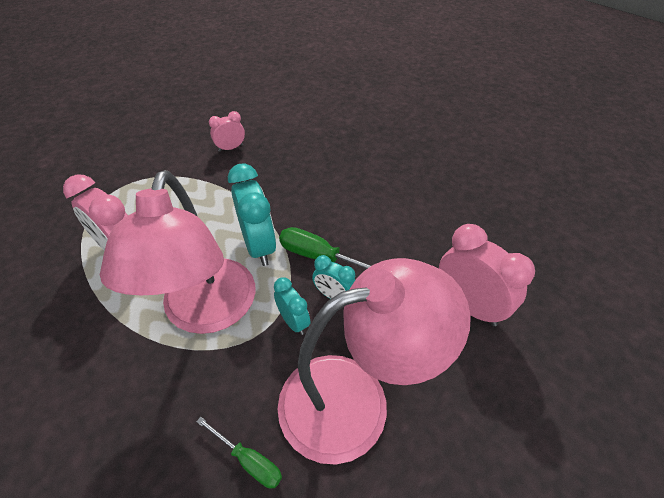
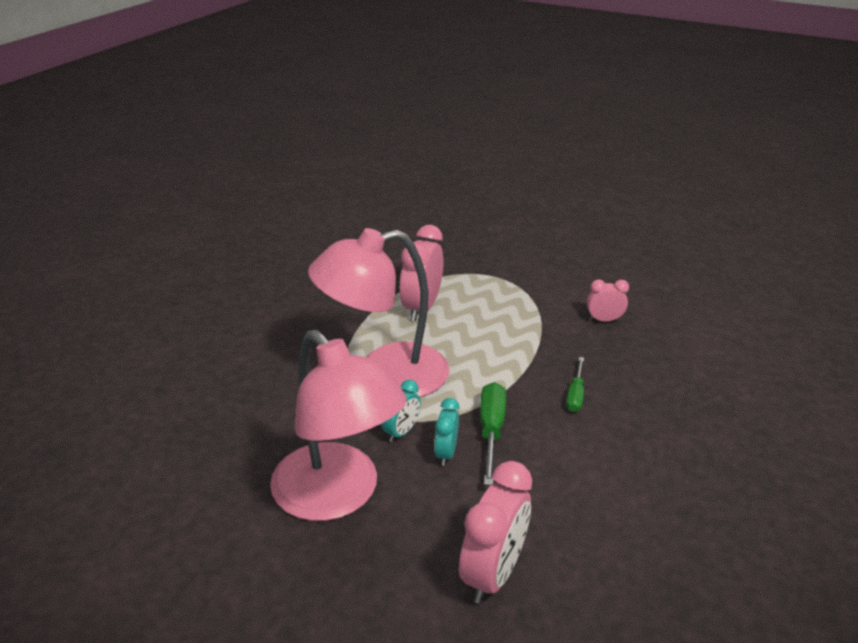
camera: 70 degrees right, 15 degrees down
green screwdriver [196,417,282,489] -> green screwdriver moved to [566,357,584,412]
pink clock [209,111,245,152] -> pink clock turned 45 degrees counterclockwise [587,279,629,322]
turquoise clock [228,163,276,266] -> none

